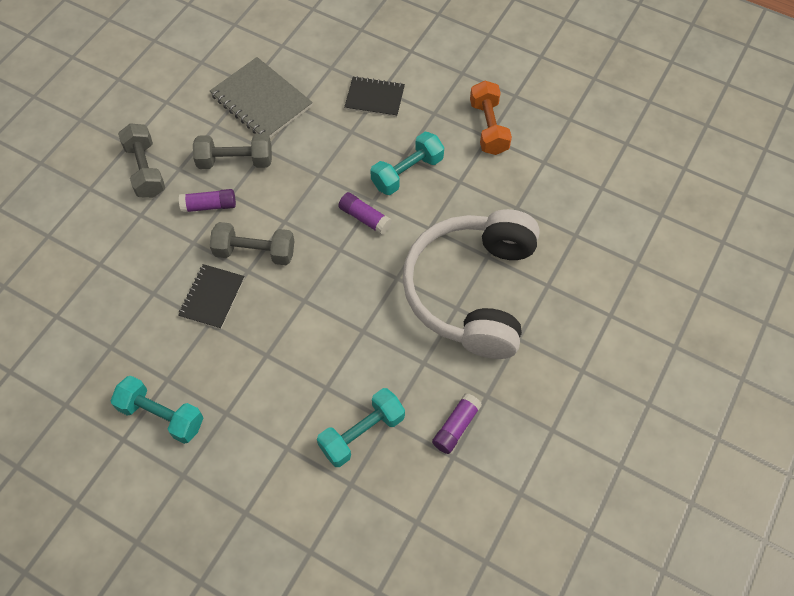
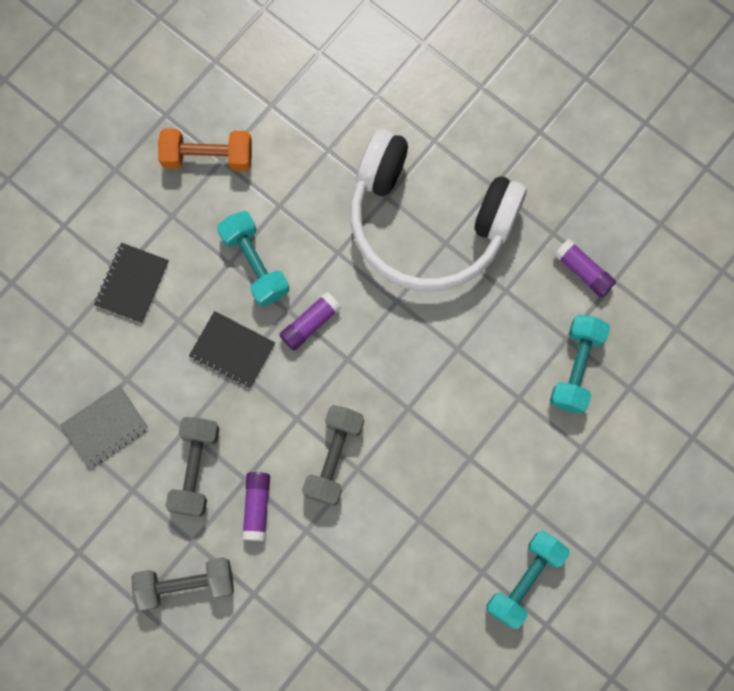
camera: 80 degrees left, 15 degrees up
black notebook [178,264,245,329] -> black notebook moved to [189,311,275,388]
grey notebook [210,57,313,138] -> grey notebook [60,385,148,468], size x0.64
turquoise dumbbell [317,388,405,467] -> turquoise dumbbell turned 45 degrees clockwise [550,315,610,414]

